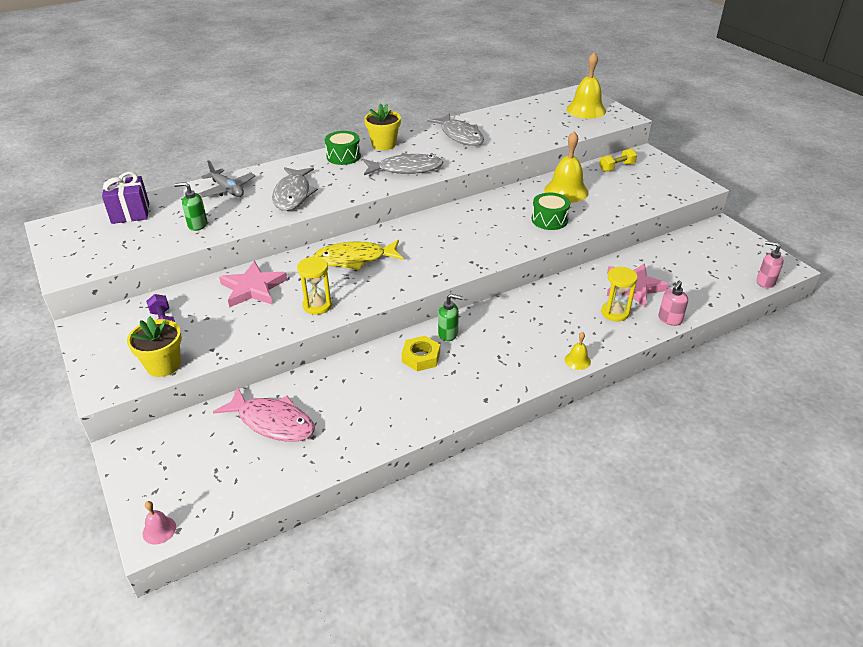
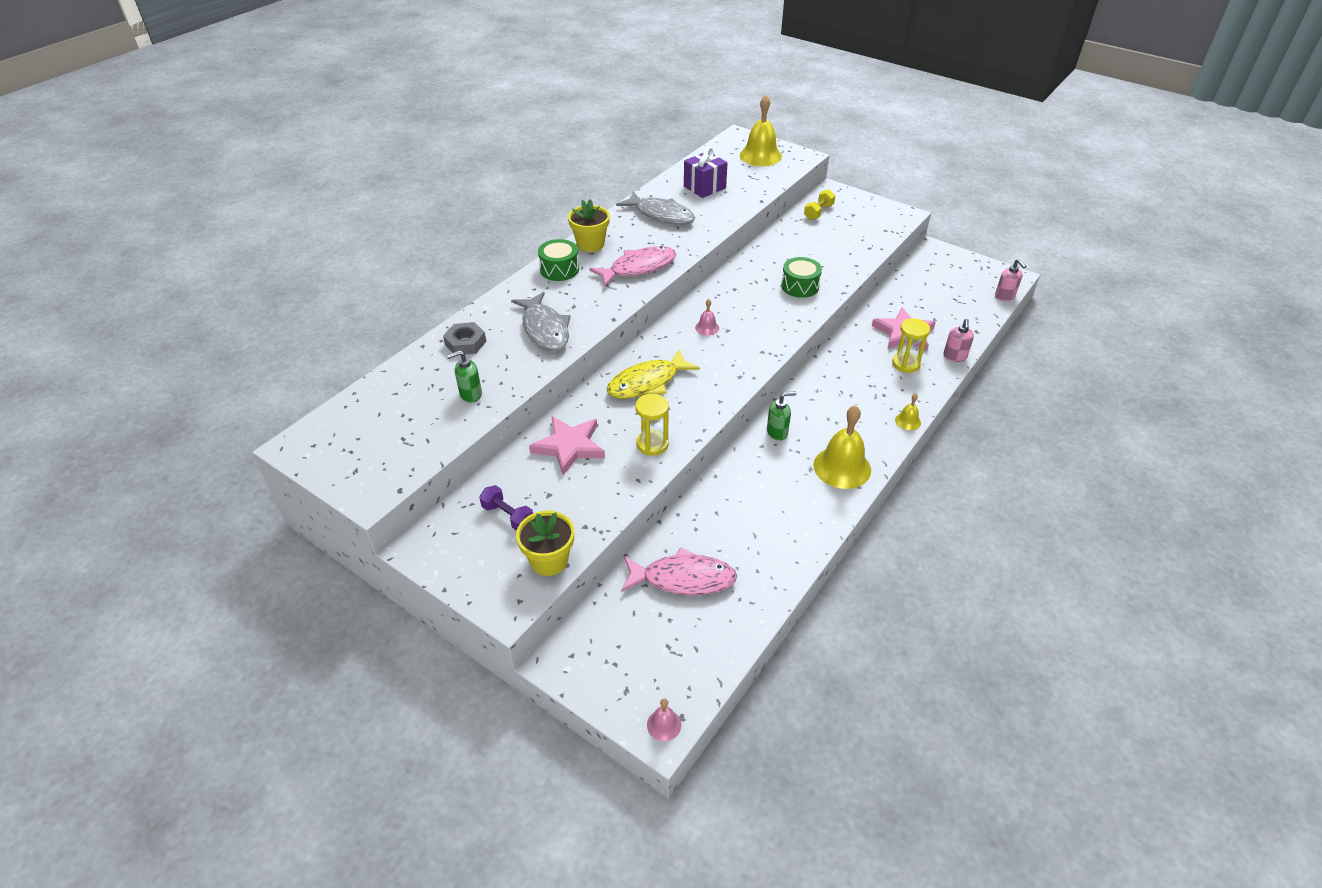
camera: 25 degrees left, 5 degrees up
purple gift [102,172,149,224] -> purple gift moved to [684,147,728,198]
grey plane [198,160,255,197] -> grey nut [443,322,486,355]
grey fish [363,153,444,175] -> pink fish [589,246,676,286]
yellow nut [401,336,440,371] -> none
yellow bell [544,131,588,203] -> yellow bell moved to [813,405,871,489]
pink soap dispenser [757,241,784,288] -> pink soap dispenser turned 120 degrees counterclockwise [995,259,1026,301]
none -> pink bell [695,299,719,335]

